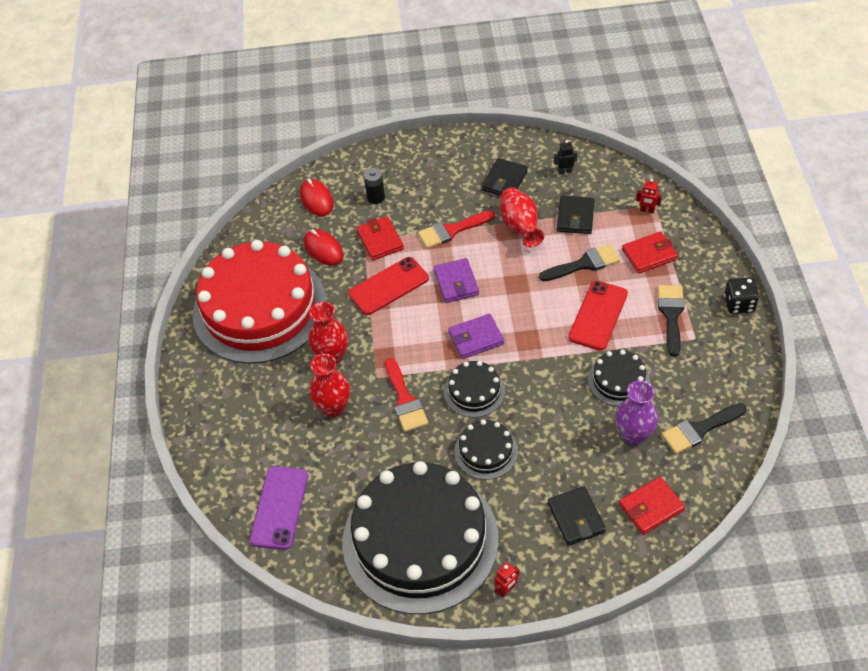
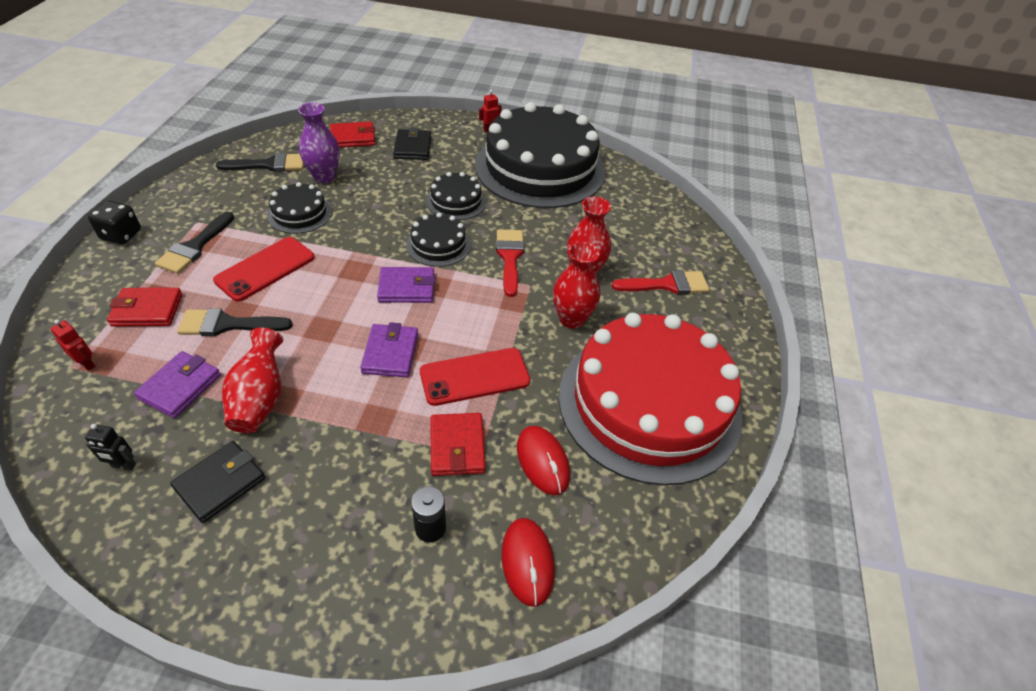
camera: 170 degrees left, 5 degrees down
purple phone [250,466,308,550] -> none
red brush [418,211,495,249] -> red brush moved to [612,270,709,294]
black wallet [557,196,595,234] -> purple wallet [134,351,221,418]

